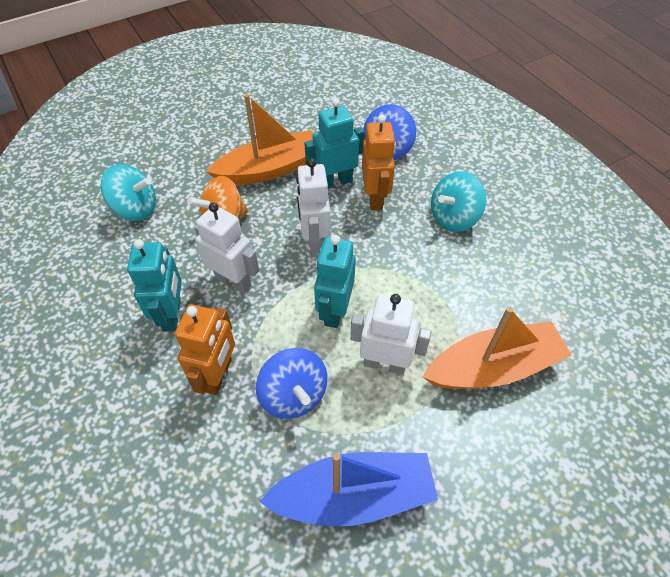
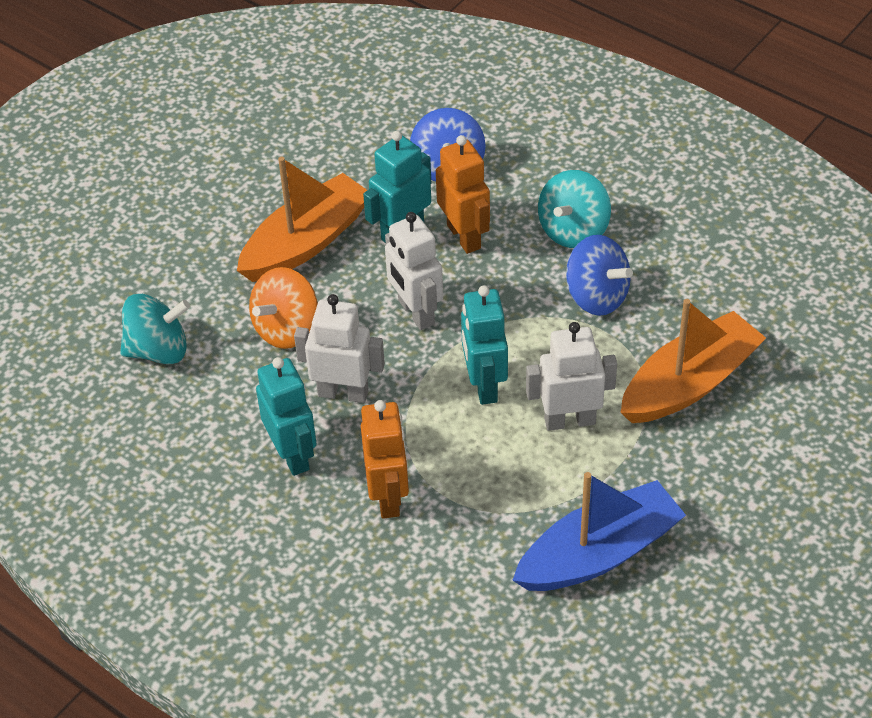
camera: 20 degrees left, 5 degrees down
blue spinning top [256,348,328,419] -> blue spinning top moved to [566,235,633,316]

